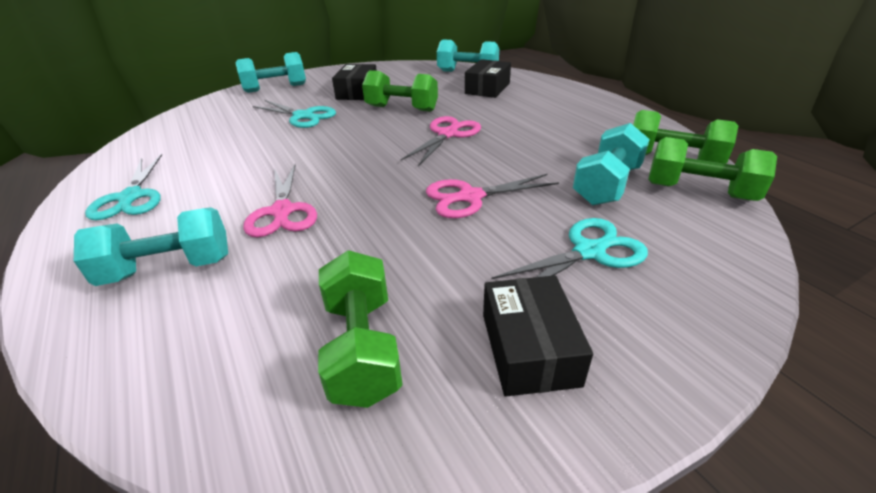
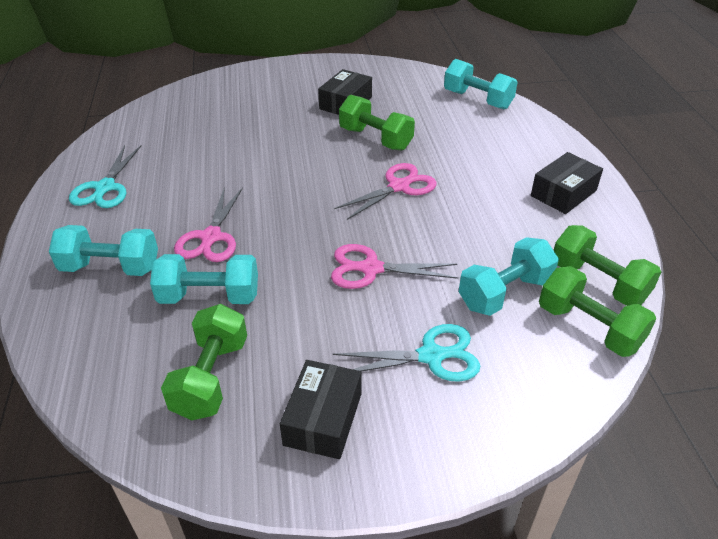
camera: 20 degrees right, 5 degrees up
turquoise dumbbell [235,52,306,93] -> turquoise dumbbell moved to [150,254,258,304]
turquoise scissors [253,100,336,128] -> none
black box [465,59,511,98] -> black box moved to [531,152,603,214]

